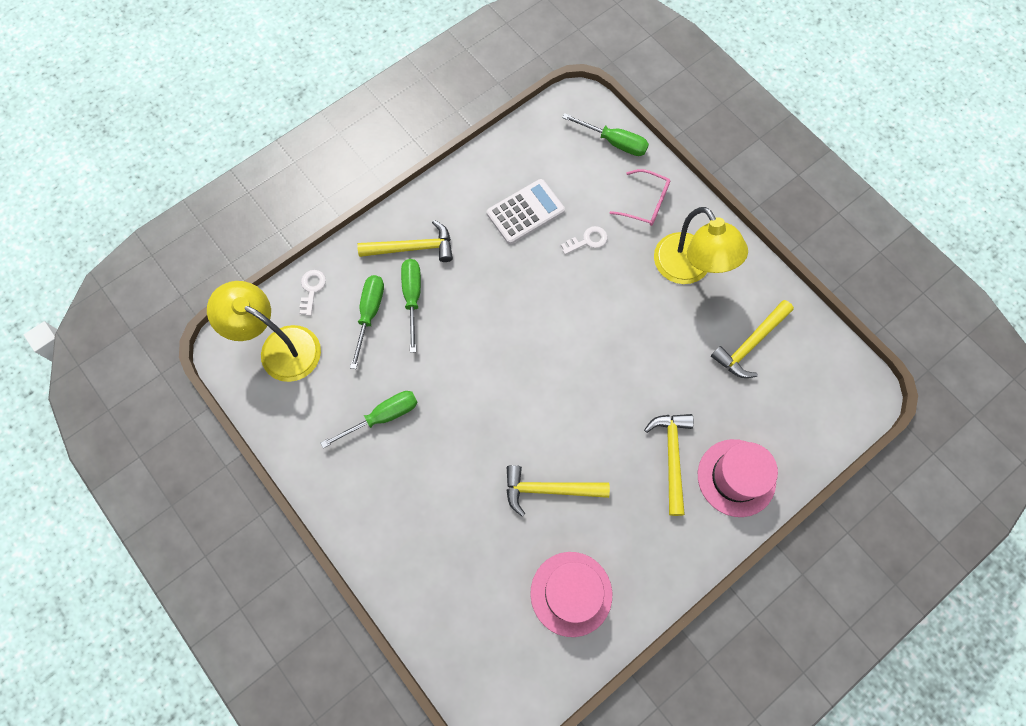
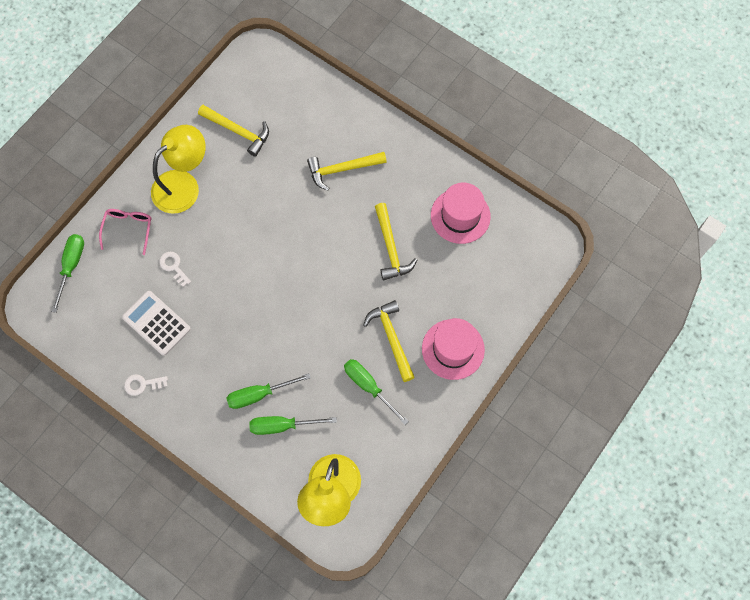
camera: 105 degrees left, 0 degrees up
white key [300,270,326,316] -> white key moved to [124,374,168,396]
yellow hammer [357,220,453,262] -> yellow hammer moved to [364,300,415,382]
pink hat [698,439,778,517] -> pink hat moved to [422,318,485,380]

